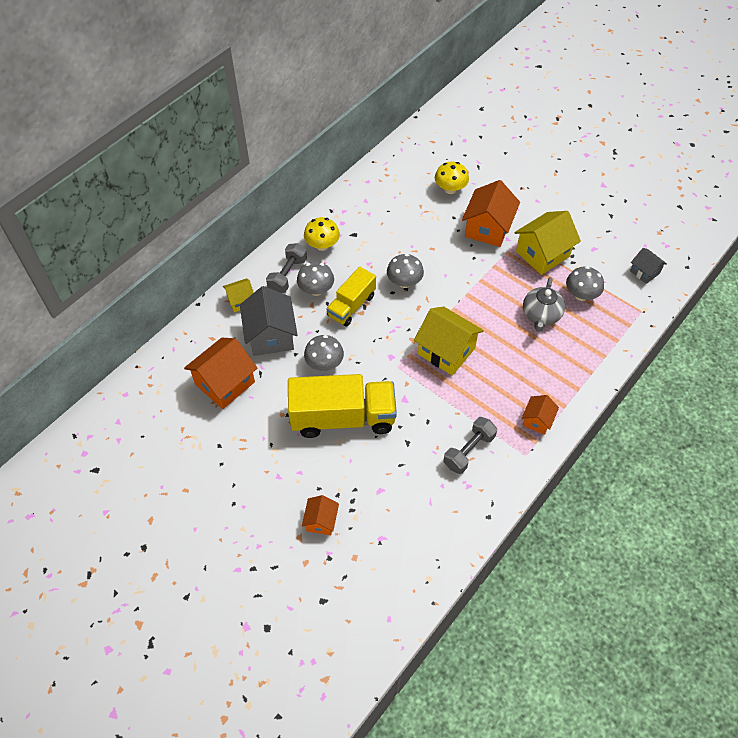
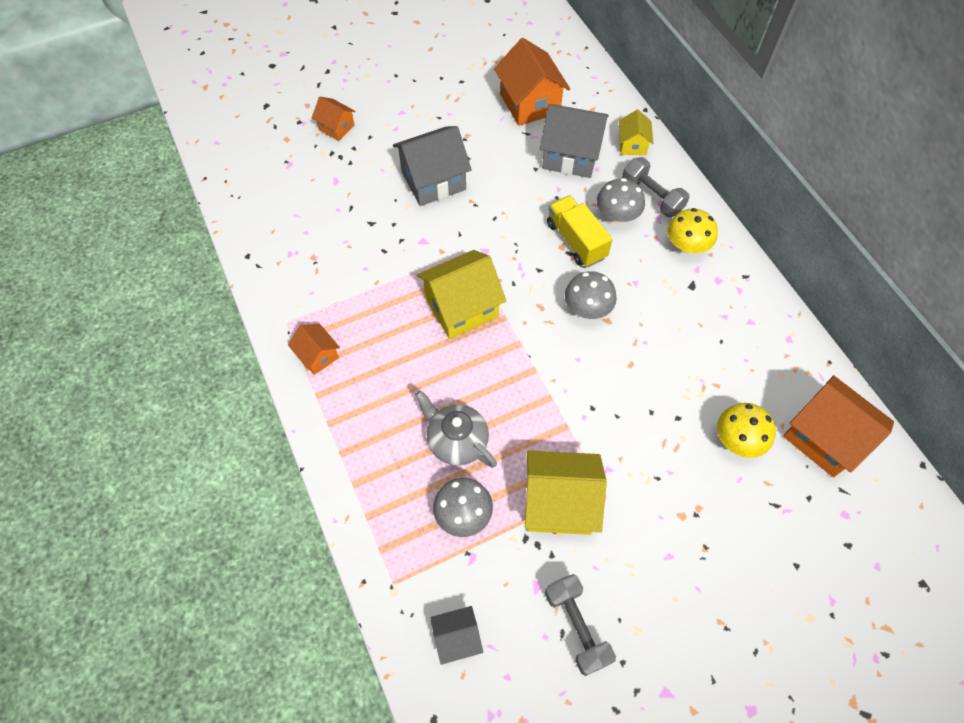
camera: 115 degrees right, 5 degrees up
yellow truck [288,374,397,438] -> grey house [393,126,472,206]
grey mushroom [304,335,344,371] -> none
grey dumbbell [443,417,497,474] -> grey dumbbell moved to [545,574,616,676]
orange house [462,180,520,247] -> orange house moved to [783,375,894,477]
yellow house [514,211,581,275] -> yellow house turned 75 degrees counterclockwise [525,451,607,535]

